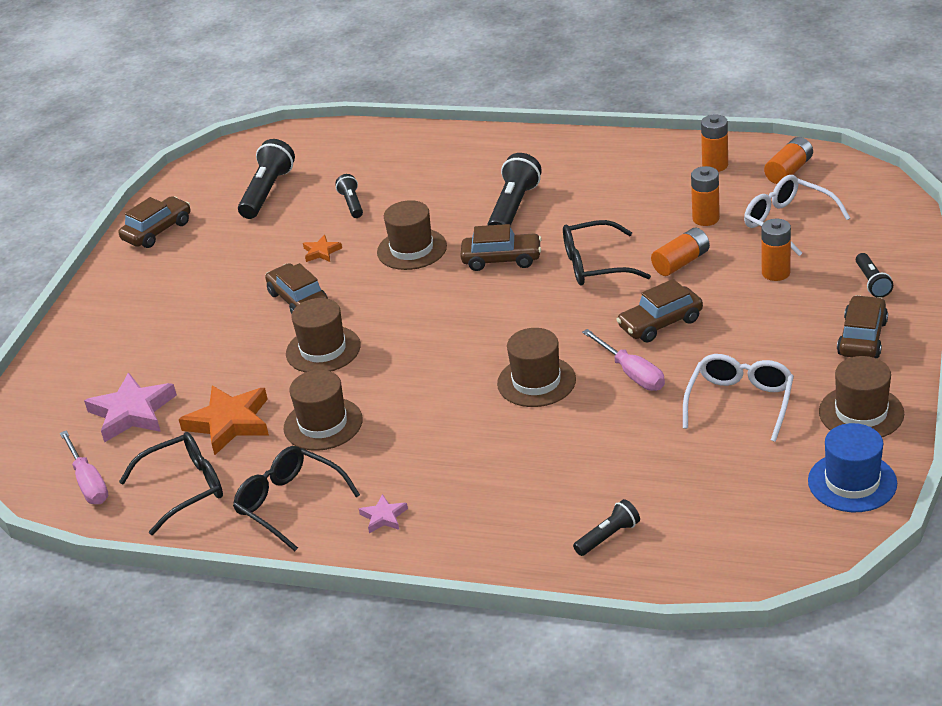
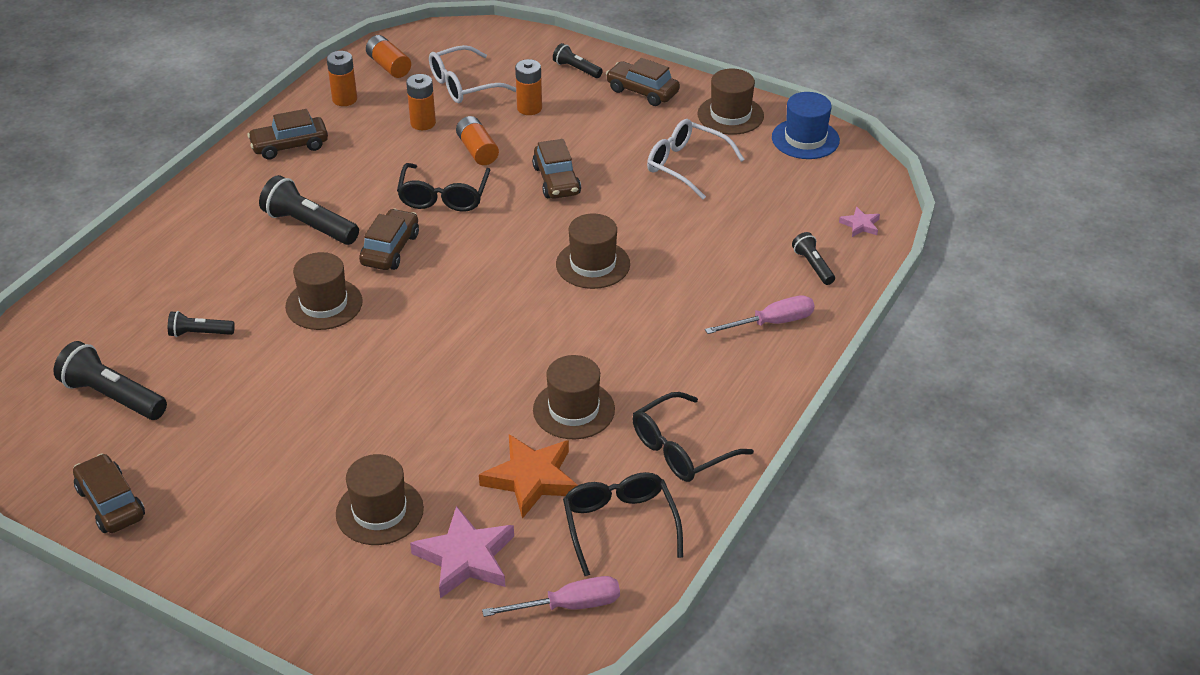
camera: 80 degrees left, 5 degrees up
brown car [265,263,328,314] -> brown car moved to [247,109,328,159]
brown hat [286,298,361,373] -> brown hat moved to [336,454,424,545]
orange star [303,235,342,262] -> none
pink star [359,494,408,533] -> pink star moved to [839,206,880,237]
pink screwdriver [582,329,665,391] -> pink screwdriver moved to [705,295,815,334]
black flashlight [856,253,893,298] -> black flashlight turned 150 degrees counterclockwise [553,43,603,78]

